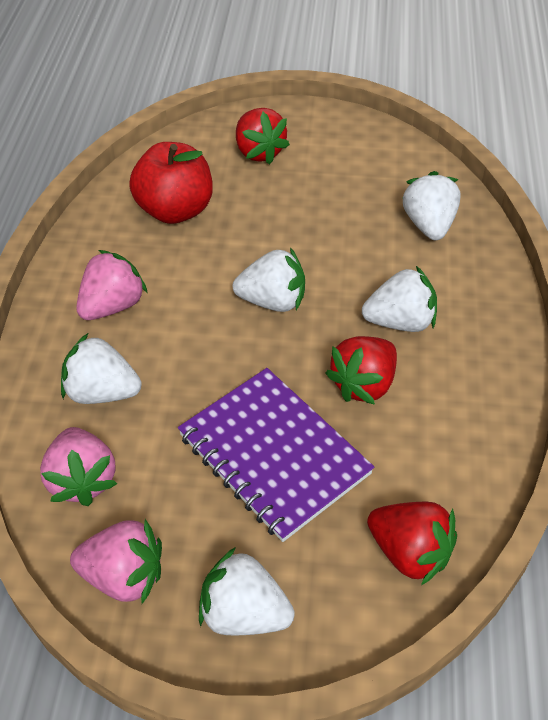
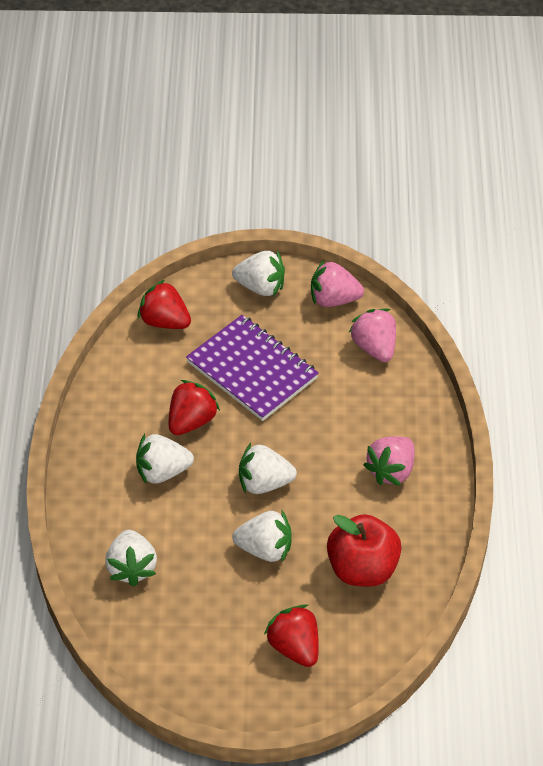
camera: 175 degrees right, 0 degrees up
white strawberry [61,333,142,404] -> white strawberry moved to [232,510,291,563]

